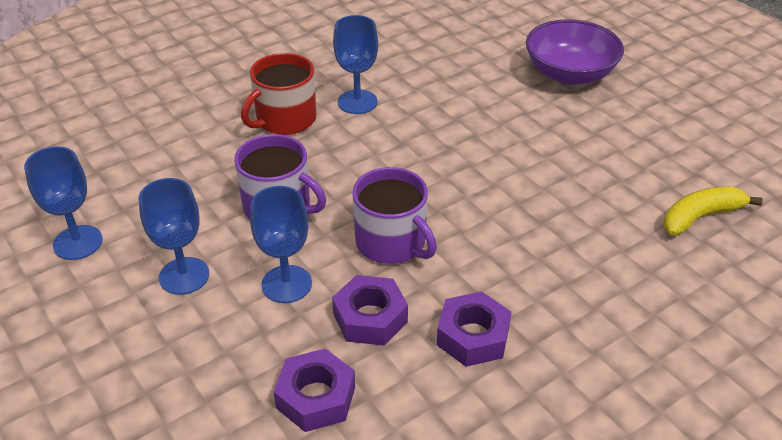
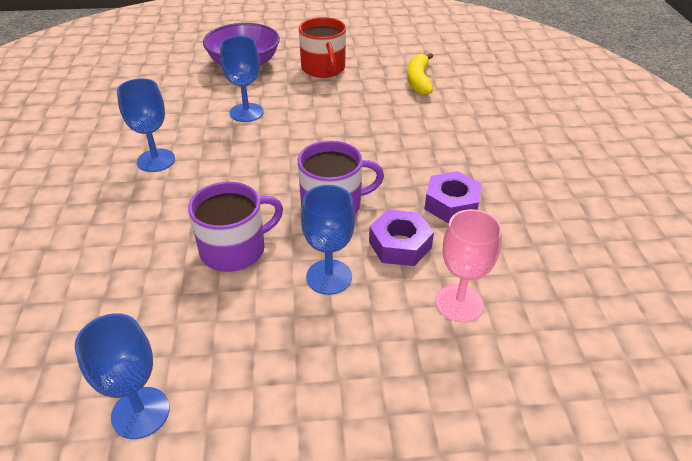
camera: 60 degrees left, 0 degrees up
blue goblet [139,178,209,295] -> blue goblet moved to [220,36,264,122]
red mug [241,53,316,135] -> red mug moved to [299,17,346,78]
purple nut [274,349,355,432] -> pink goblet [435,209,502,322]

